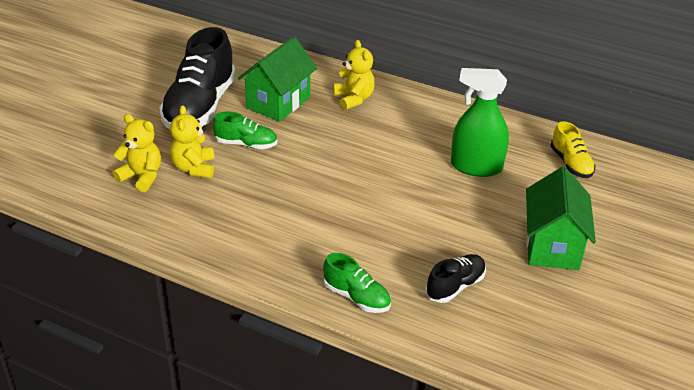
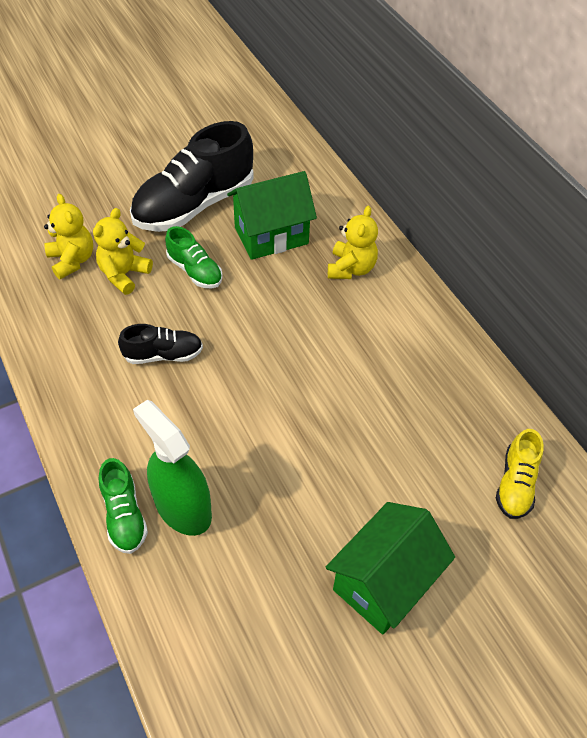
camera: 35 degrees right, 15 degrees up
black shoe [426,254,486,303] -> black shoe moved to [118,324,203,364]
green spray bottle [451,68,509,177] -> green spray bottle moved to [133,400,212,536]

